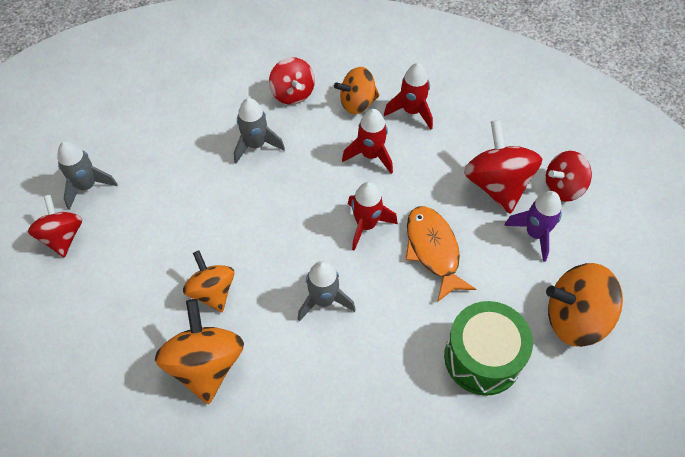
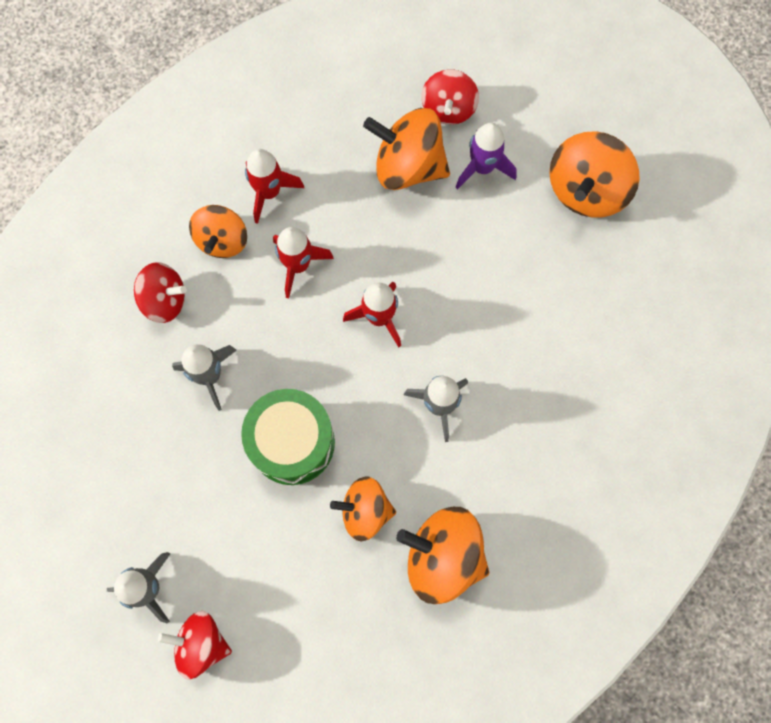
camera: 60 degrees left, 15 degrees up
orange fish [405,206,476,302] -> none
green drum [444,301,533,396] -> green drum moved to [241,389,335,485]
red spinning top [464,120,542,214] -> orange spinning top [363,108,450,190]

